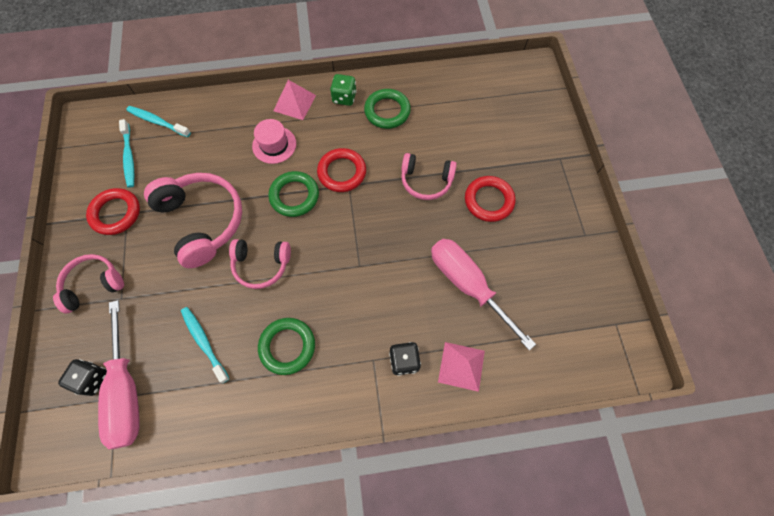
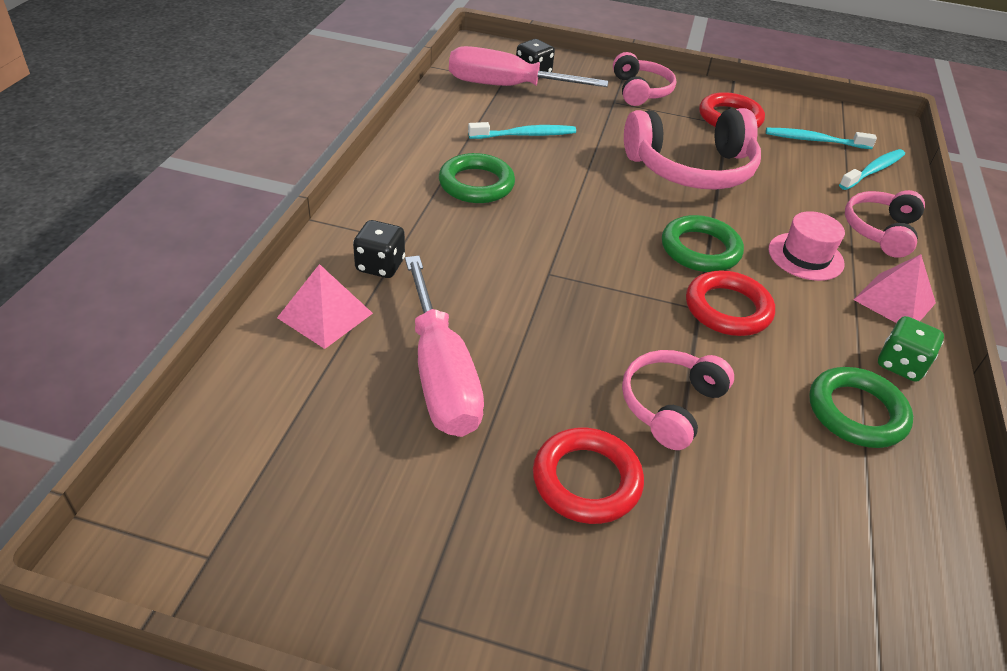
camera: 110 degrees right, 25 degrees down
pink headphones [229,239,291,289] -> pink headphones moved to [845,190,925,258]
pink screwdriver [431,239,536,351] -> pink screwdriver turned 90 degrees clockwise [405,256,484,437]

